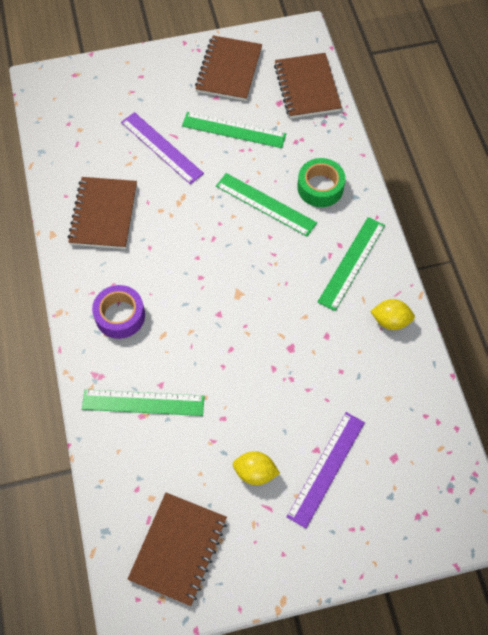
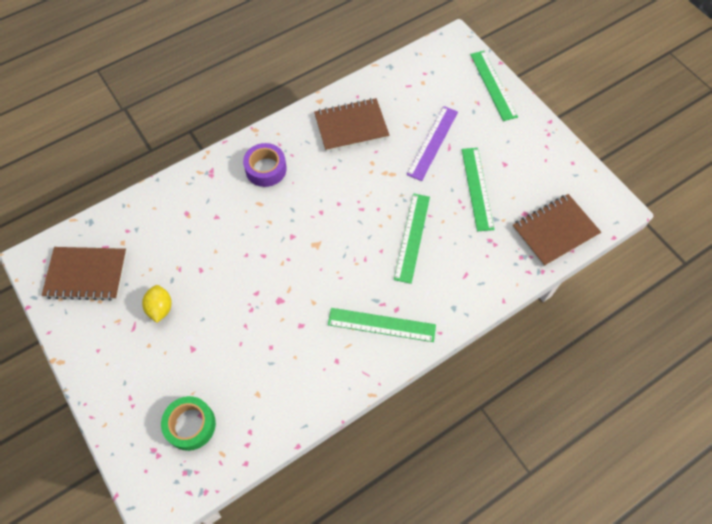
camera: 70 degrees right, 0 degrees up
green ruler [82,389,205,416] -> green ruler moved to [470,51,518,121]
brown notebook [195,35,262,101] -> none
purple ruler [287,412,365,528] -> none
green tape [297,158,345,207] -> green tape moved to [161,396,216,451]
yellow lemon [370,299,415,330] -> none

